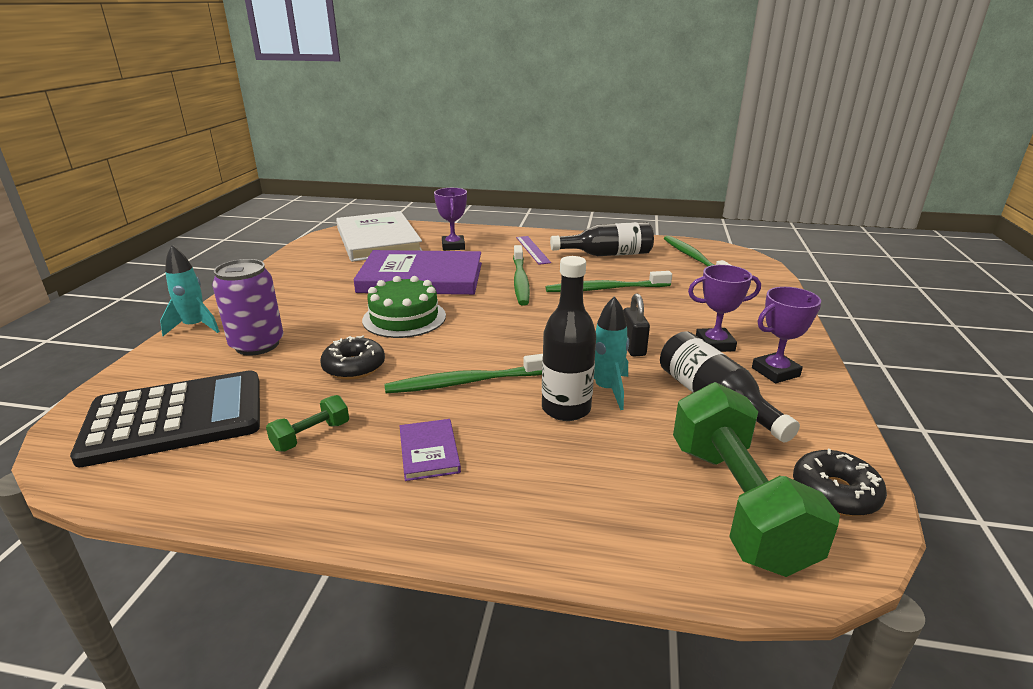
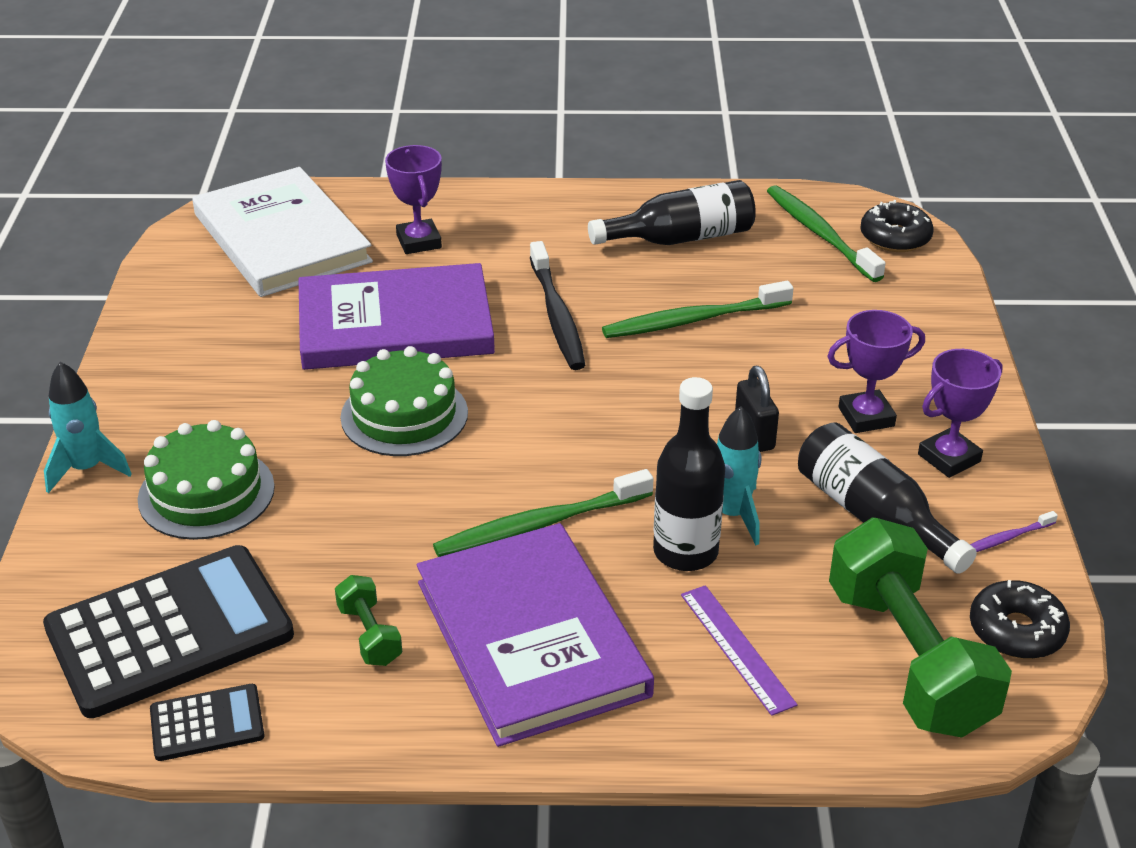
camera: 10 degrees left, 10 degrees up
purple can [212,259,283,356] -> green cake [138,420,275,540]
green dumbbell [266,395,349,451] -> green dumbbell turned 60 degrees counterclockwise [335,575,402,666]
black donut [320,335,385,380] -> black donut moved to [860,200,934,252]
purple book [400,419,461,481] -> purple book [417,523,654,747], size x2.40
green toothbrush [513,245,530,306] -> black toothbrush [530,241,585,370]
purple ruler [516,236,551,265] -> purple ruler moved to [681,585,798,716]
none -> black calculator [150,684,265,761]
none -> purple toothbrush [970,511,1058,552]

